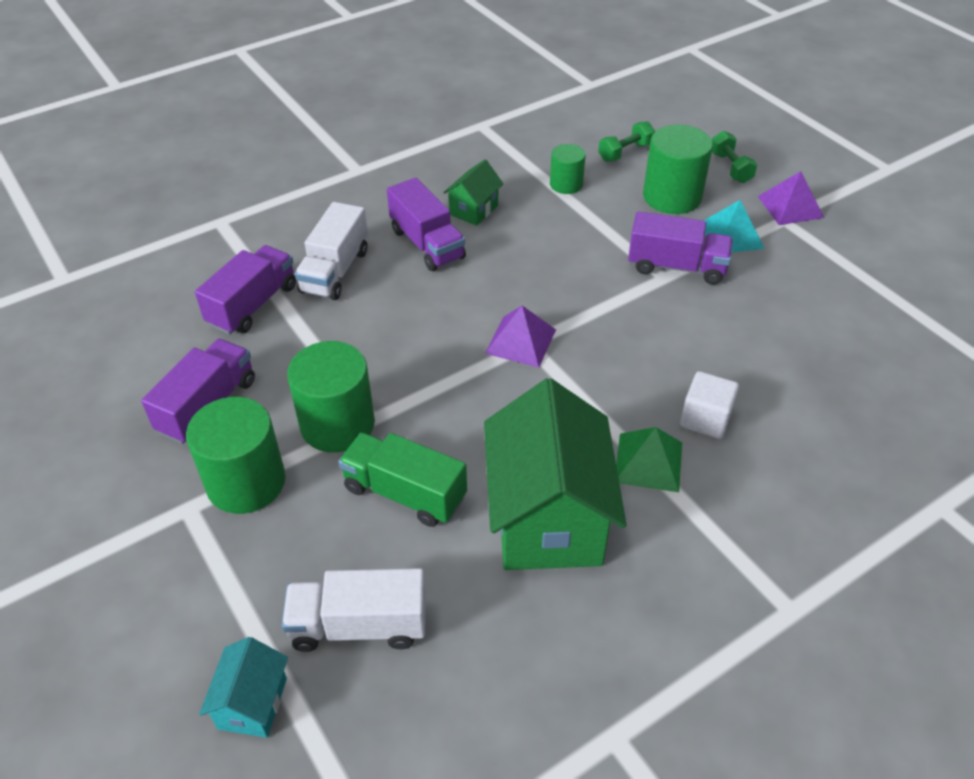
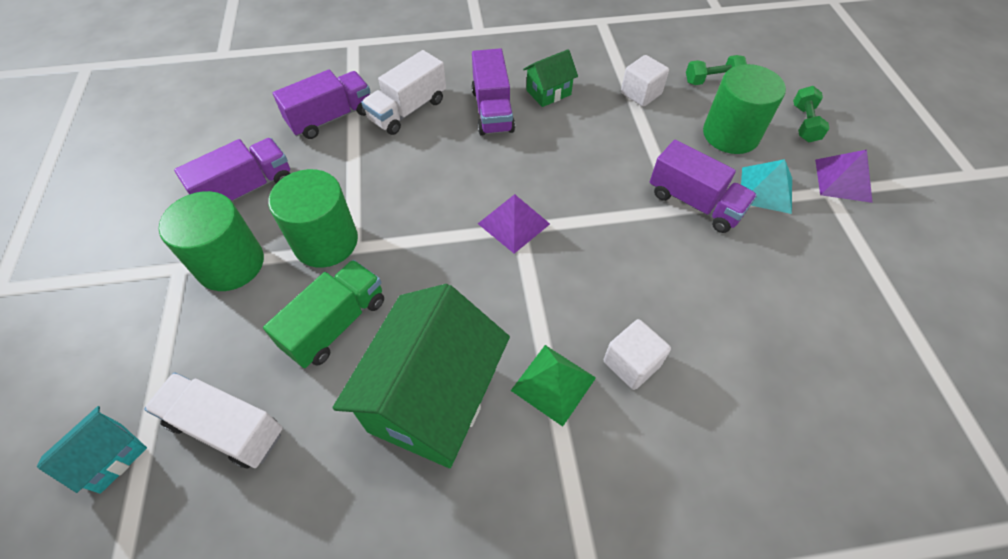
camera: 25 degrees right, 10 degrees up
green truck [338,432,467,527] -> green truck turned 75 degrees clockwise [263,260,384,368]
green cylinder [550,144,586,194] -> white cube [621,55,669,107]

